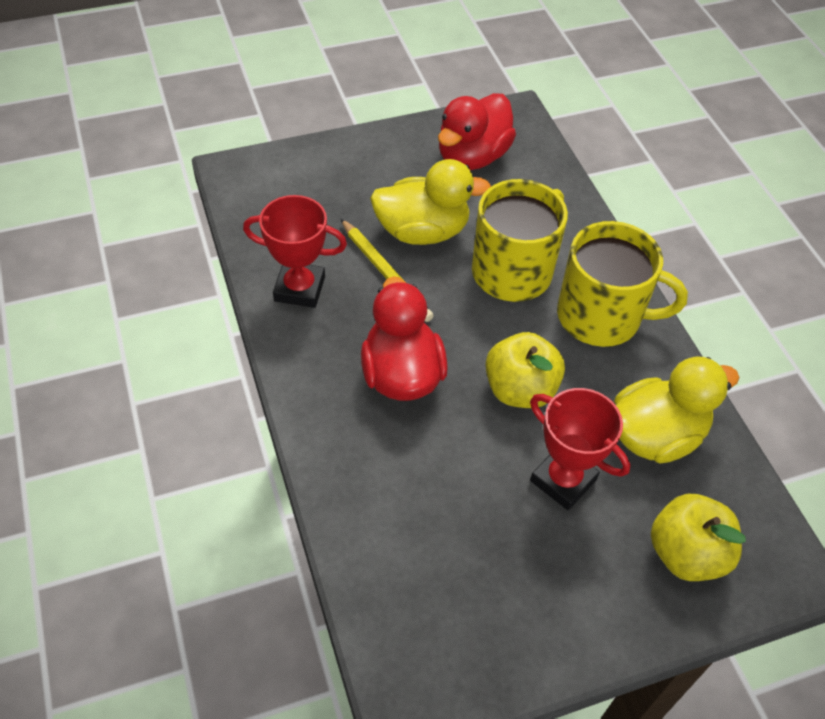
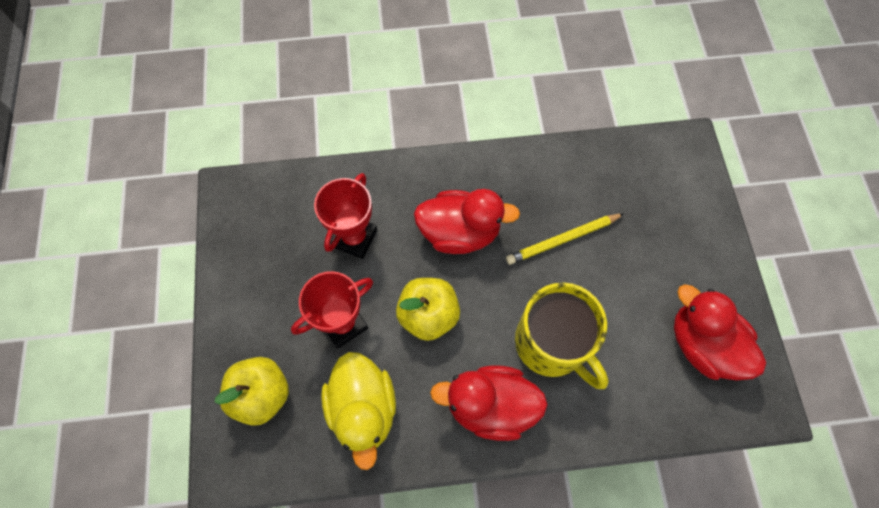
camera: 105 degrees right, 15 degrees up
red trophy [243,195,347,308] -> red trophy moved to [314,173,377,259]
yellow duck [370,159,491,245] -> none
yellow mug [557,221,688,347] -> red duck [430,365,548,441]

